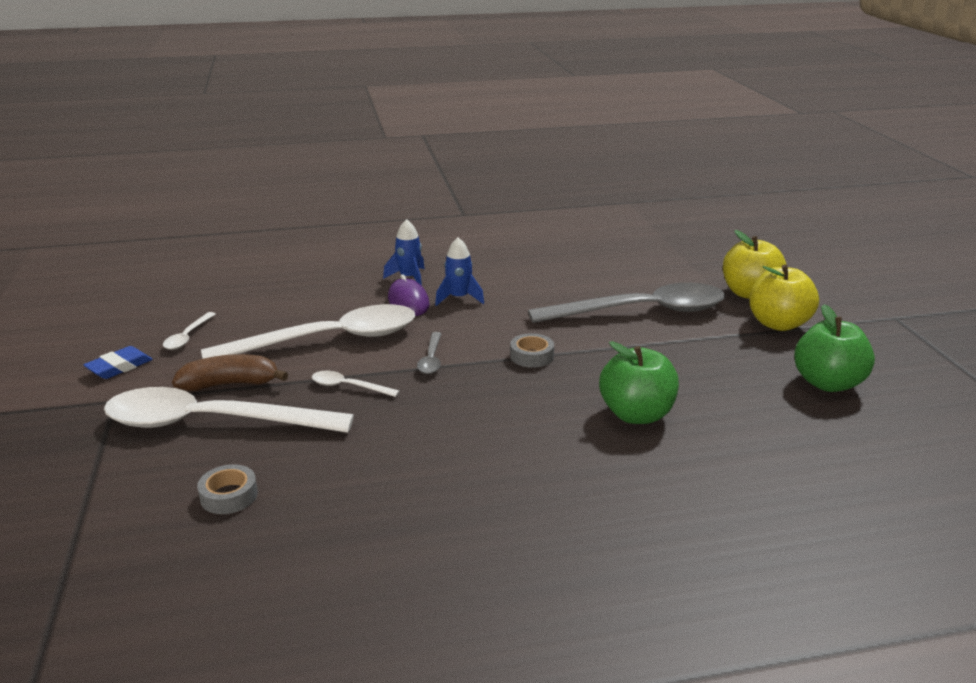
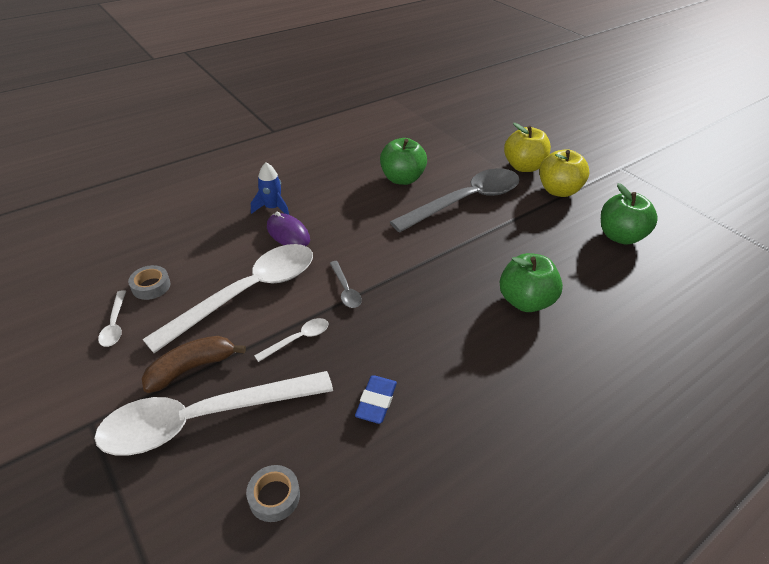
camera: 25 degrees left, 15 degrees up
blue eraser [83,346,153,379] -> blue eraser moved to [355,375,397,424]
white spoon [312,371,400,397] -> white spoon turned 150 degrees clockwise [254,318,328,362]
blue rocket [435,237,484,306] -> none
grey tape [510,333,554,368] -> grey tape moved to [128,265,170,300]
none -> green apple [380,138,427,185]

